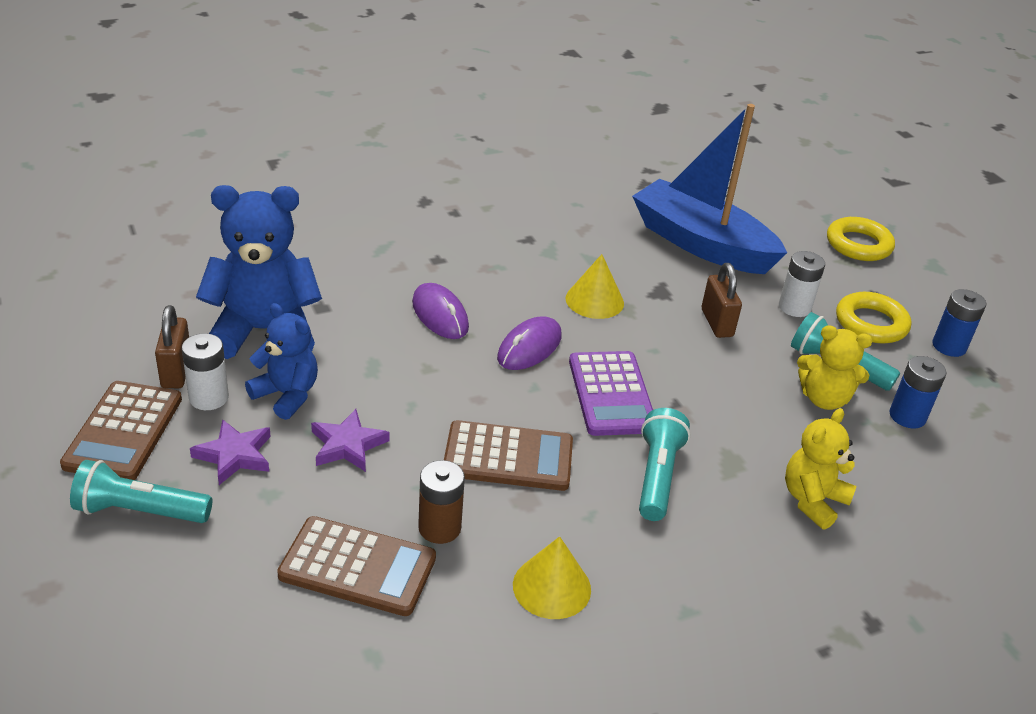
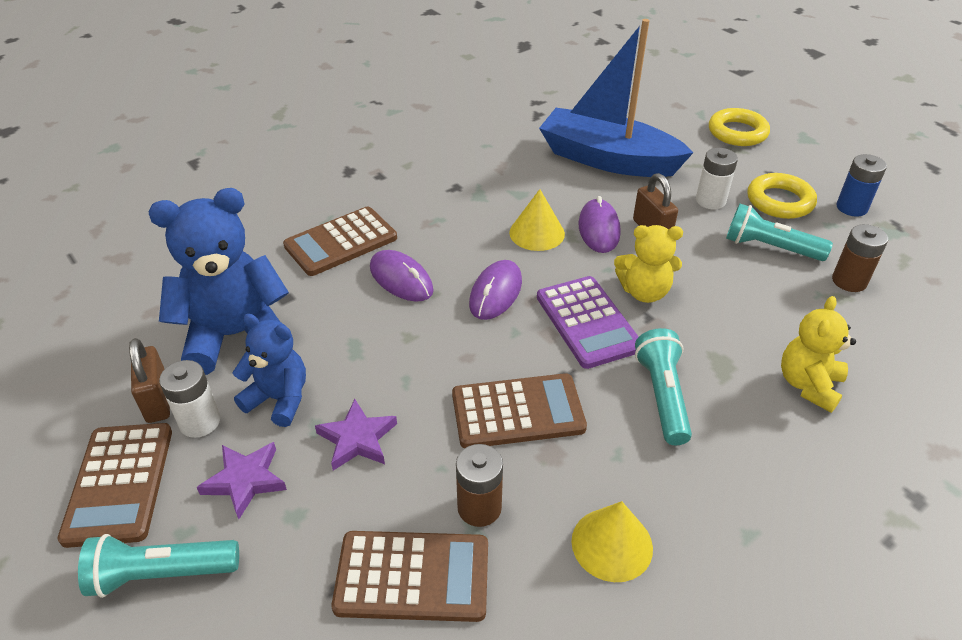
camera: 10 degrees left, 5 degrees up
yellow teddy bear [797,325,873,410] -> yellow teddy bear moved to [614,225,683,303]
blue battery [889,356,947,429] -> brown battery [832,224,888,292]
none -> brown calculator [283,207,397,276]
none -> purple mouse [579,196,621,253]

